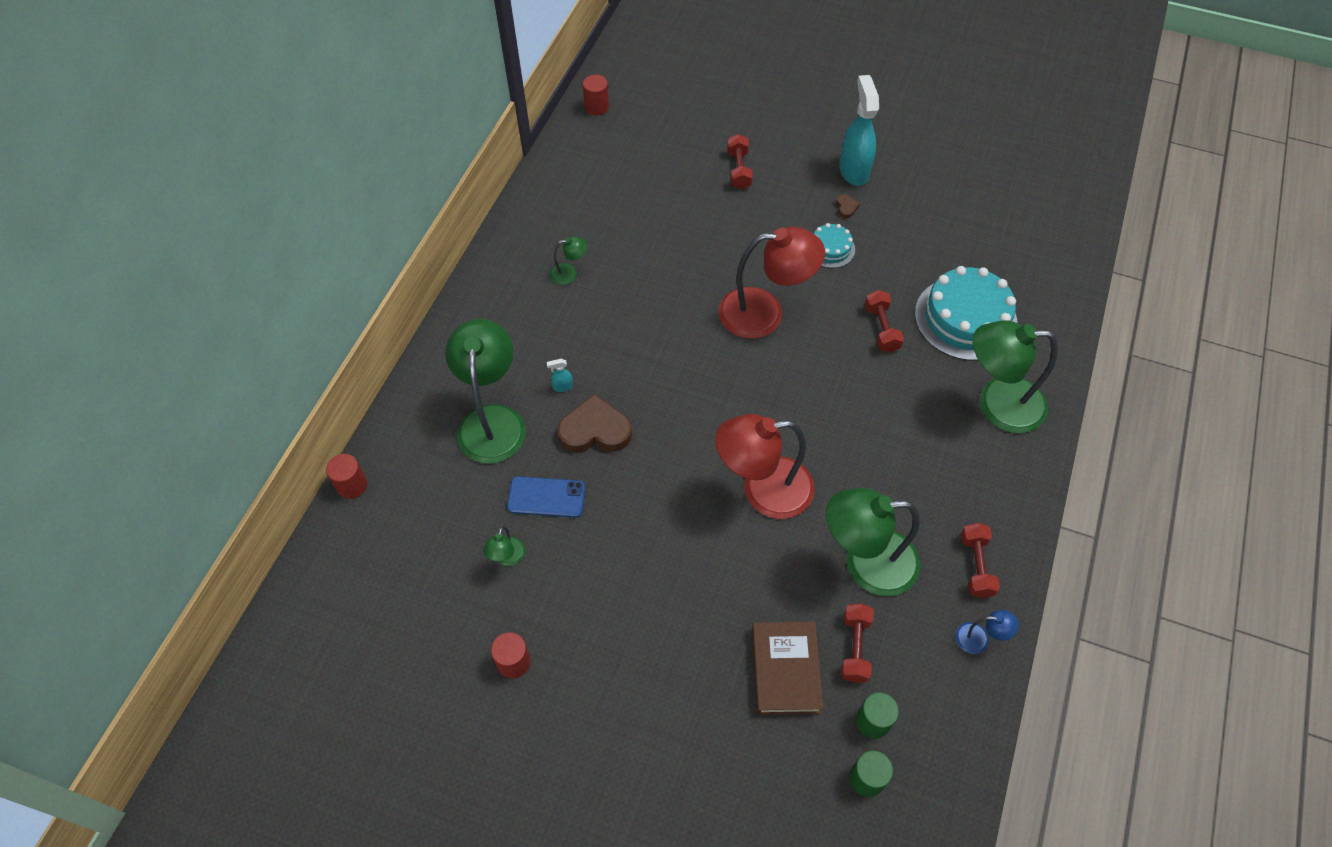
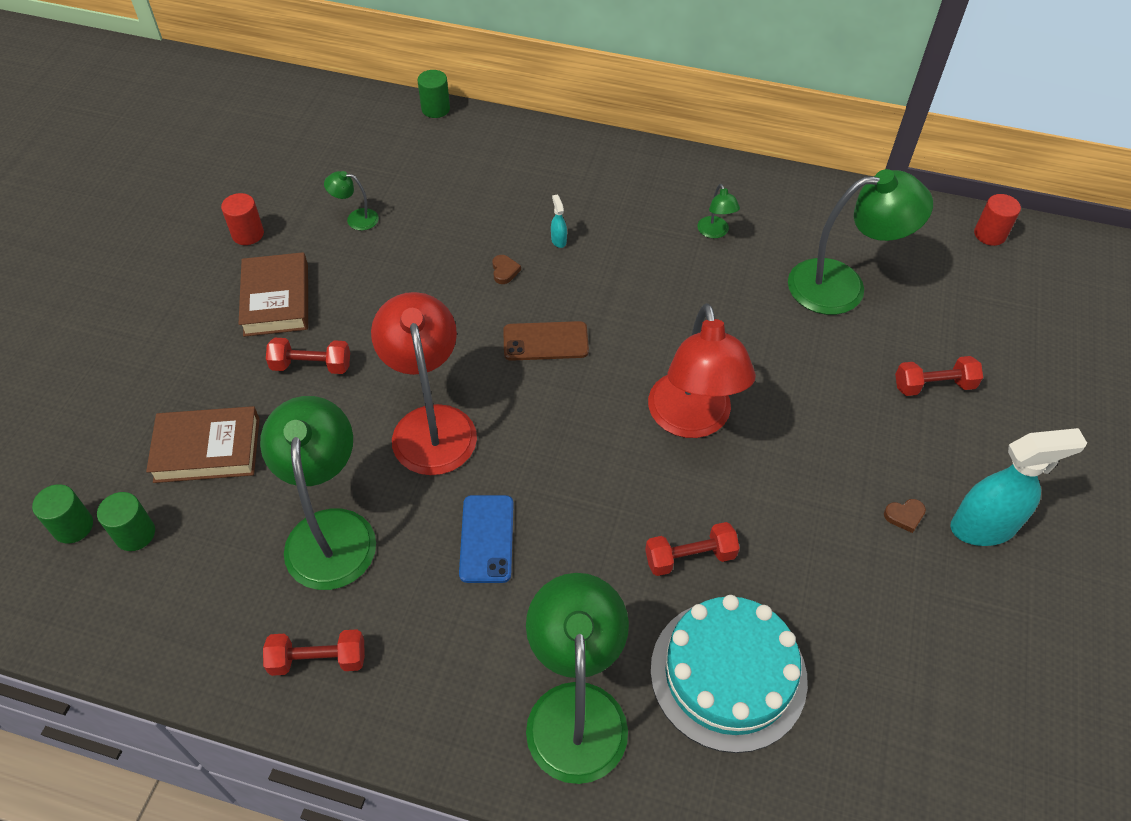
camera: 85 degrees right, 5 degrees down
red cylinder [326,454,367,499] -> green cylinder [418,70,450,118]
green lamp [445,319,526,464] -> green lamp moved to [788,169,933,315]
blue phone [507,476,586,518] -> blue phone moved to [459,495,514,583]
brown heart [557,394,632,453] -> brown heart [492,255,521,284], size x0.43
turquoise cake [813,223,855,268] -> none
red dumbbell [841,604,874,683] -> red dumbbell moved to [266,338,350,374]
blue lamp [955,610,1019,654] -> none
none -> brown book [239,252,308,337]
none -> brown phone [503,321,589,361]

